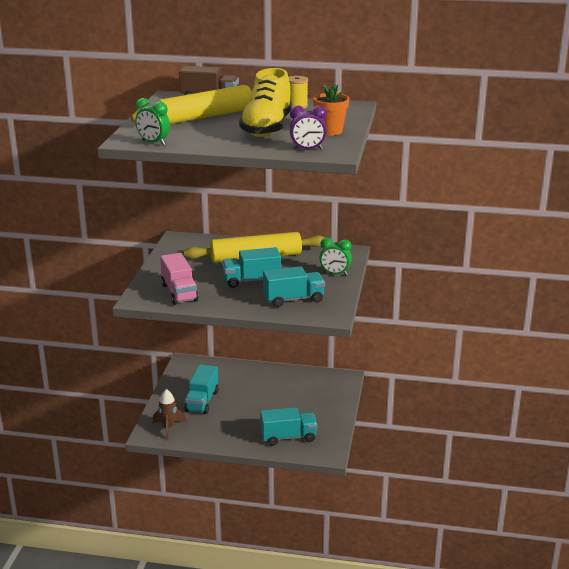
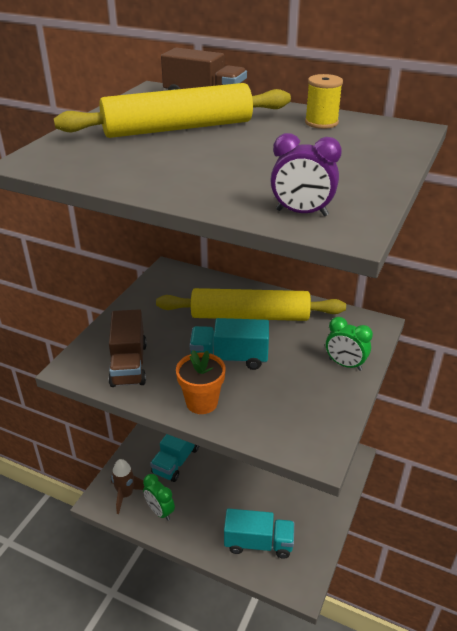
camera: 15 degrees right, 10 degrees up
green clock [135,98,170,146] -> green clock moved to [143,474,175,521]
pink truck [160,253,199,305] -> brown truck [108,309,147,387]
yellow shoe [239,68,292,137] -> none
turquoise truck [263,266,325,307] -> none
orange flower pot [313,84,349,135] -> orange flower pot moved to [176,350,226,414]

